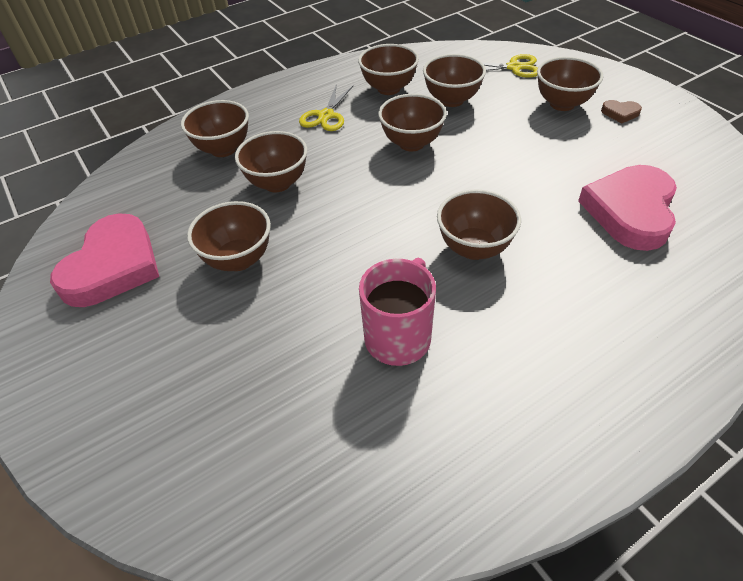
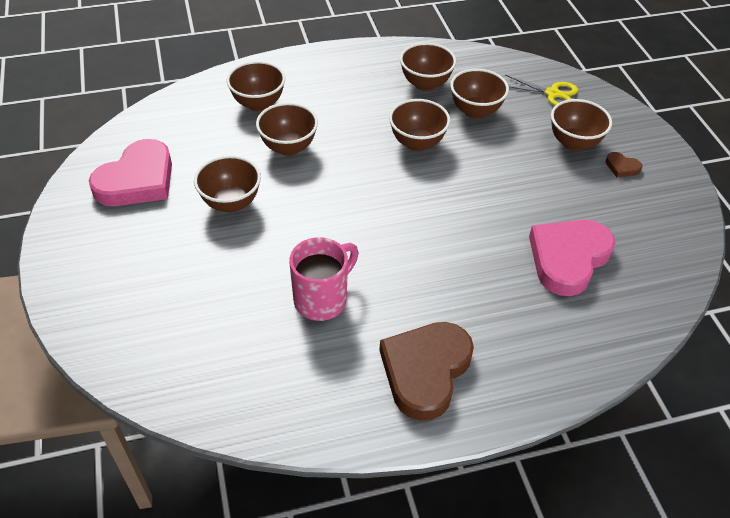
camera: 15 degrees right, 0 degrees up
yellow scissors [299,86,353,131] -> none
brown bowl [437,190,521,260] -> none
none -> brown heart [379,322,474,421]

